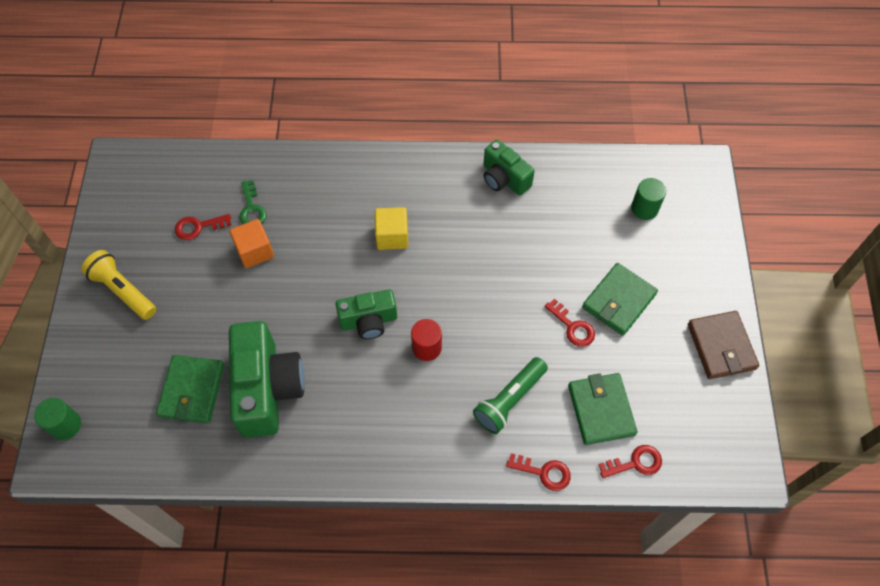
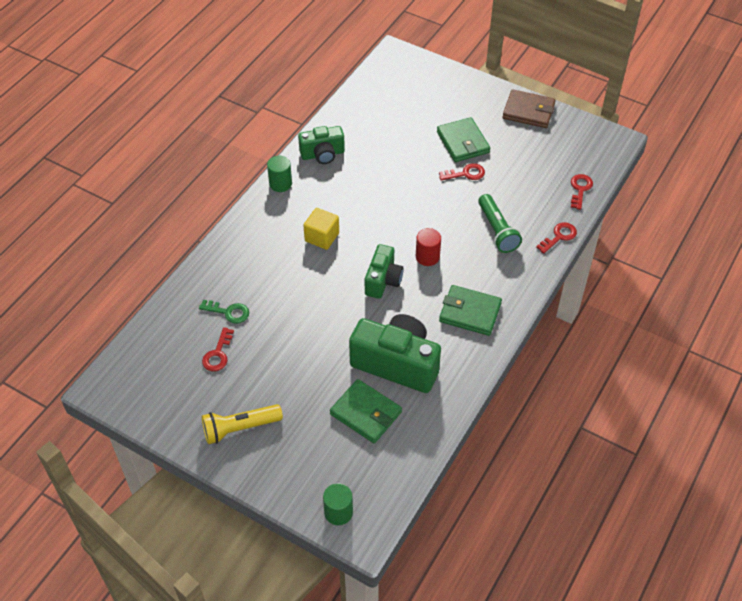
camera: 60 degrees left, 10 degrees down
orange cube [230,219,274,268] -> none
green wallet [568,373,637,445] -> green wallet moved to [439,285,502,336]
green cylinder [631,178,666,220] -> green cylinder moved to [267,156,292,192]

